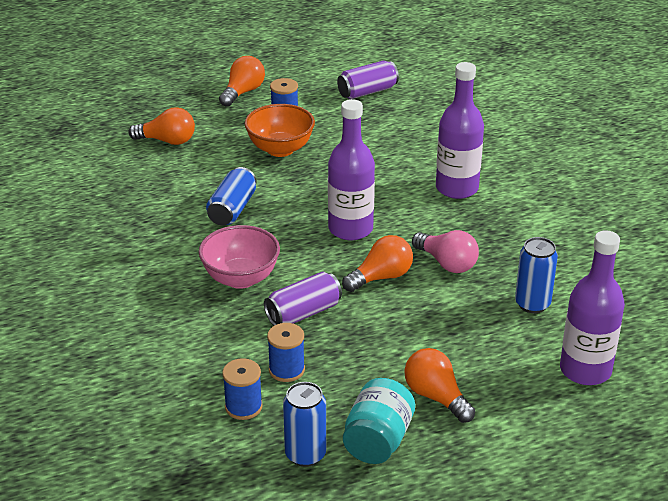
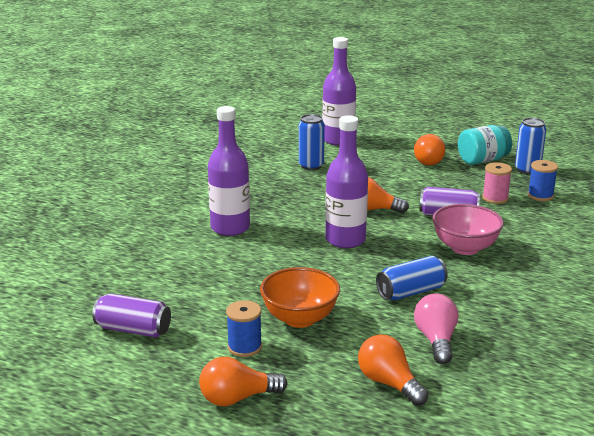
camera: 135 degrees left, 10 degrees down
blue spool [267,323,305,382] -> pink spool [482,162,512,204]
pink light bulb [412,230,479,273] -> pink light bulb moved to [414,293,458,364]

